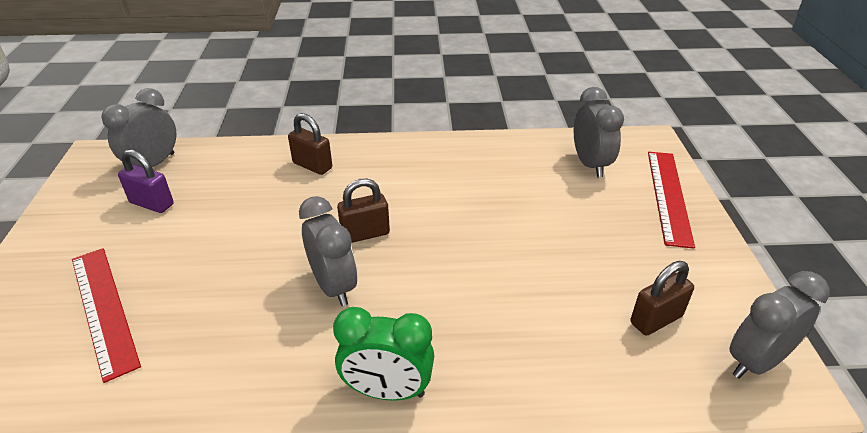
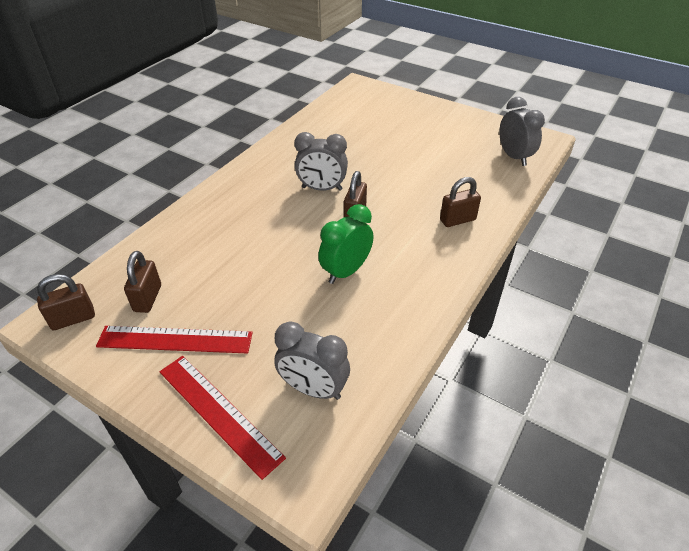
camera: 125 degrees right, 5 degrees up
red ruler [72,248,141,383] -> red ruler moved to [96,326,253,354]
purple padlock [118,149,174,213] -> none
green clock [333,307,434,401] -> green clock moved to [318,204,373,284]
grey clock [729,271,829,379] -> brown padlock [37,274,95,330]

